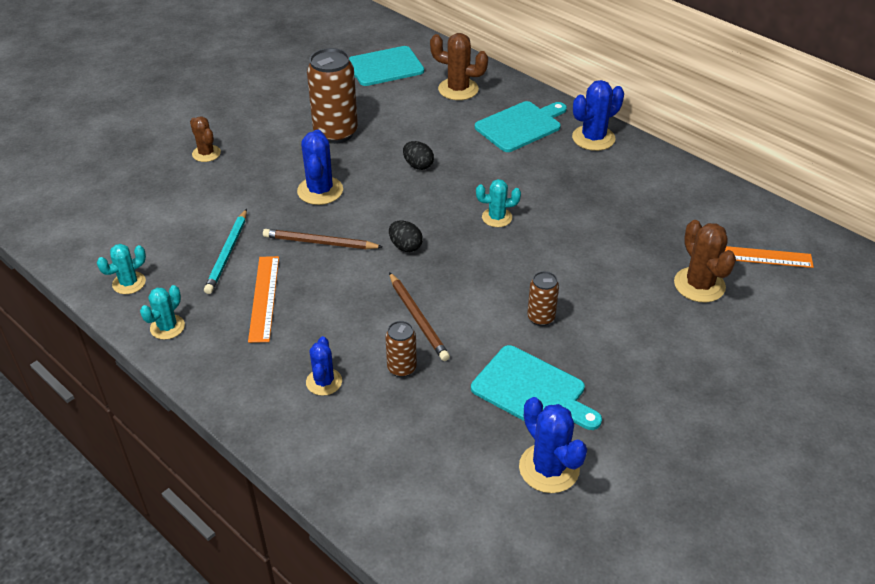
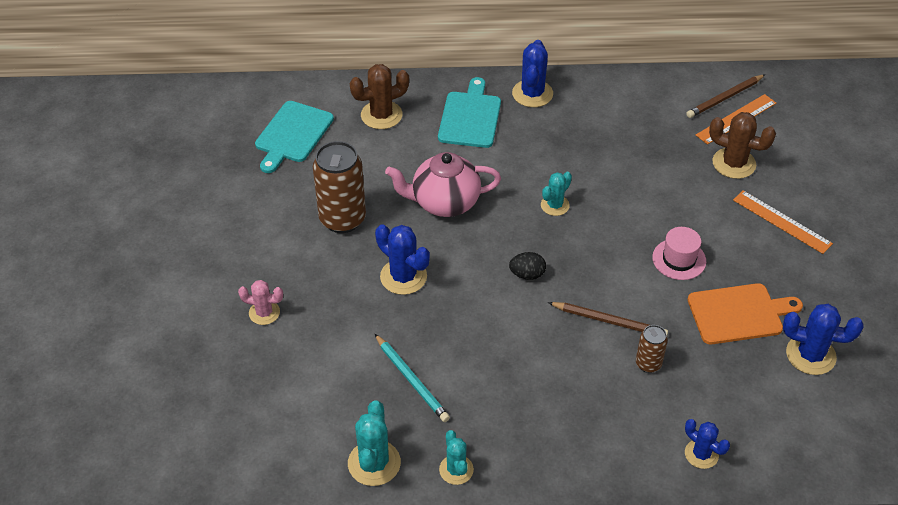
camera: 45 degrees left, 5 degrees up
turquoise cactus [97,244,146,294] -> turquoise cactus [348,400,401,486], size x1.55
brown cactus [190,116,221,162] -> pink cactus [238,280,283,325]
orange ruler [248,256,279,343] -> orange ruler moved to [733,190,833,254]
brown pencil [263,229,382,249] -> brown pencil moved to [686,74,765,118]
blue cactus [306,336,342,396] -> blue cactus moved to [685,419,730,469]
black egg [403,141,434,170] -> pink teapot [385,152,501,217]
turquoise cutting board [471,345,602,430] -> orange cutting board [688,283,803,344]
brown can [527,271,559,326] -> pink hat [652,227,706,280]

